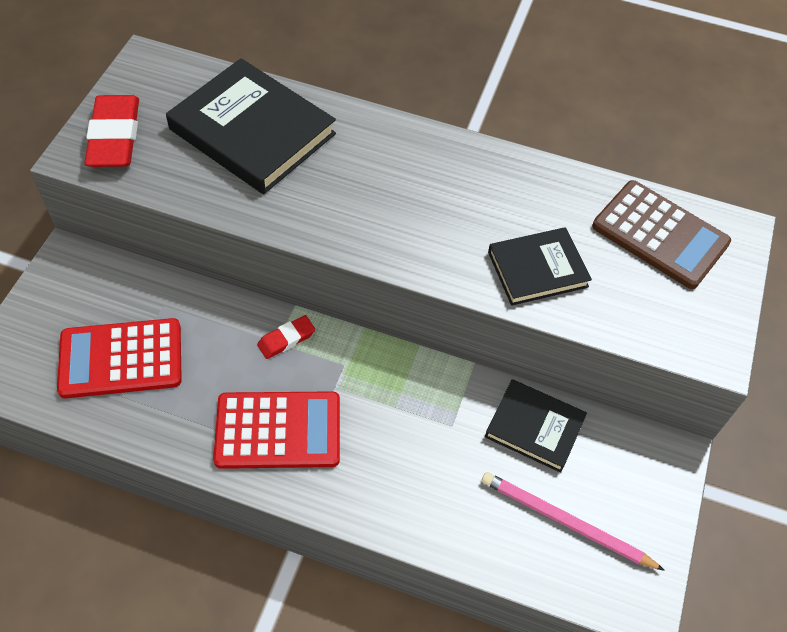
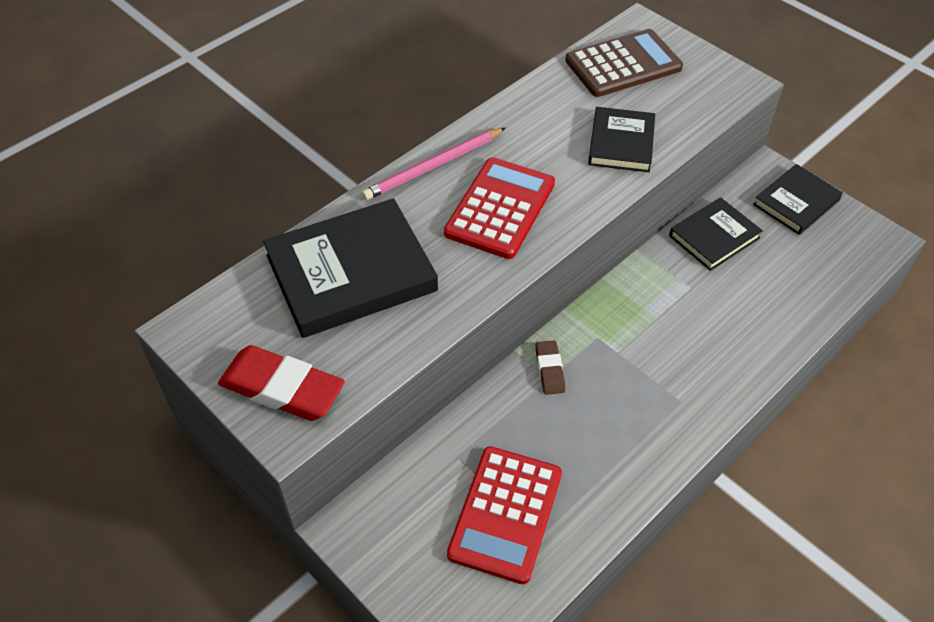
camera: 60 degrees left, 5 degrees down
red calculator [213,391,340,469] -> red calculator moved to [444,157,555,259]
red eraser [257,315,315,359] -> brown eraser [536,340,565,395]
pink pencil [482,472,665,571] -> pink pencil moved to [362,128,505,200]
none -> black book [753,164,843,235]

